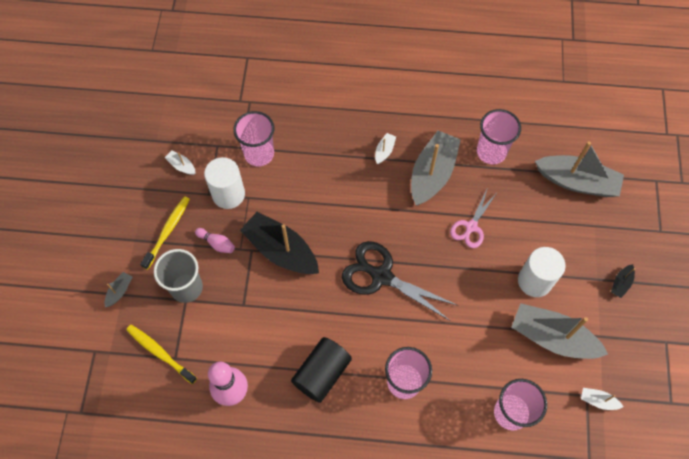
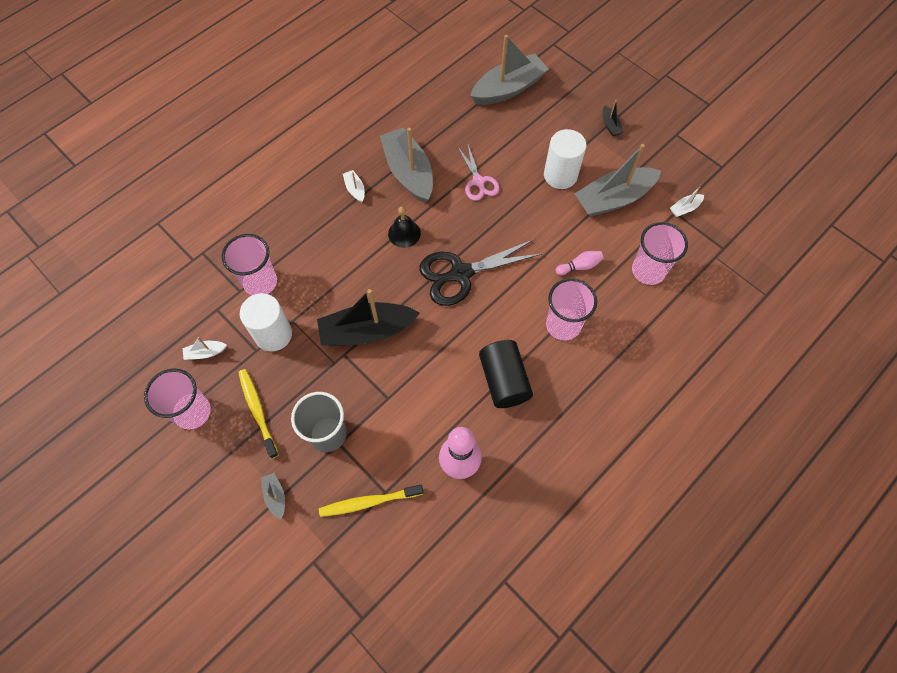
camera: 50 degrees left, 0 degrees up
pink bowling pin [195,228,235,253] -> pink bowling pin moved to [556,251,604,275]
pink cup [477,109,521,164] -> pink cup moved to [144,368,211,430]
none -> black bell [388,207,421,248]

